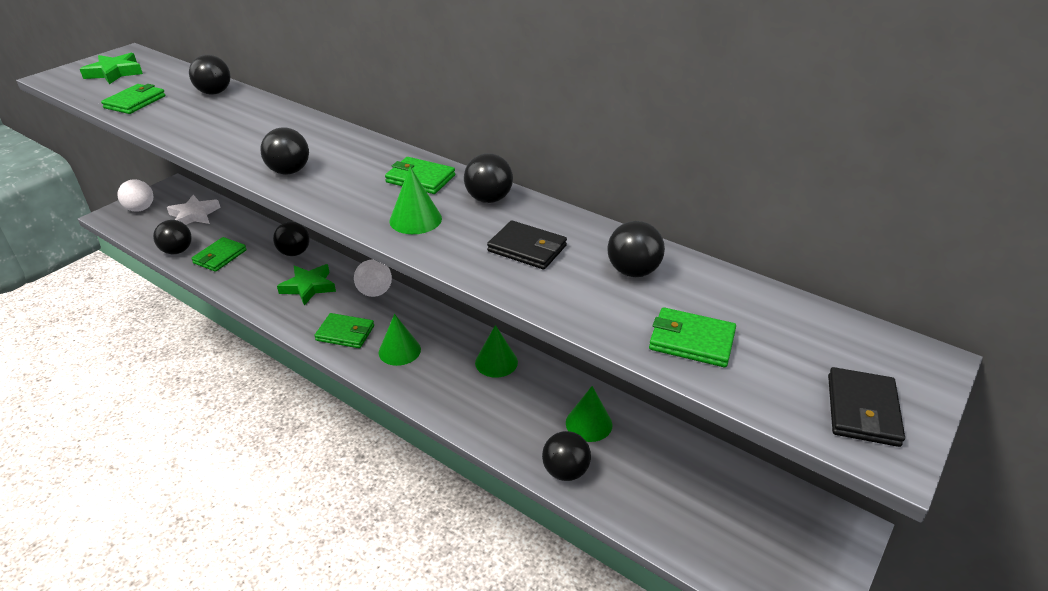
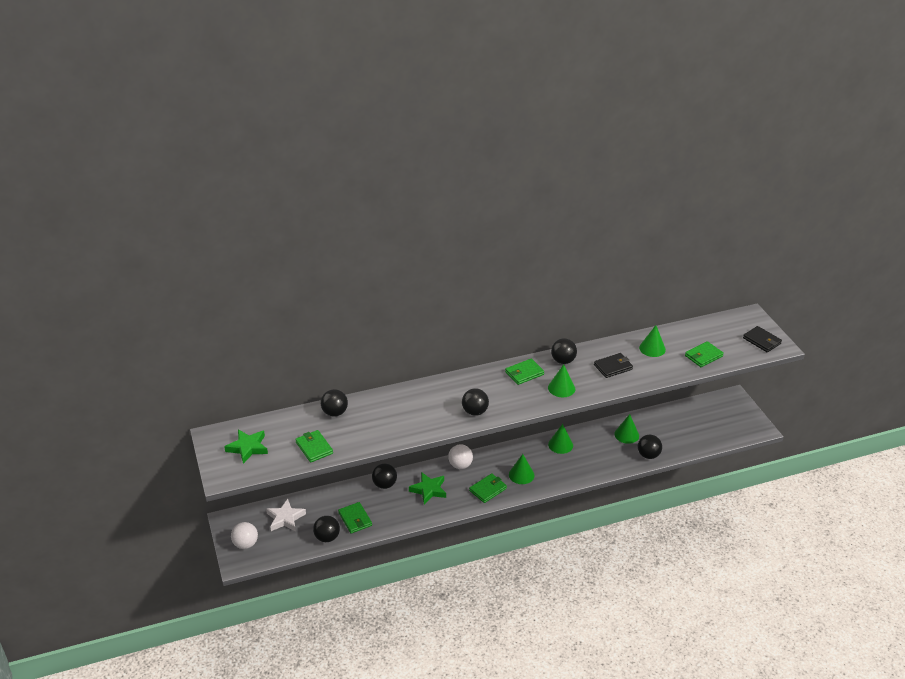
camera: 55 degrees left, 0 degrees up
black ball [607,221,665,277] -> green cone [639,325,666,357]

